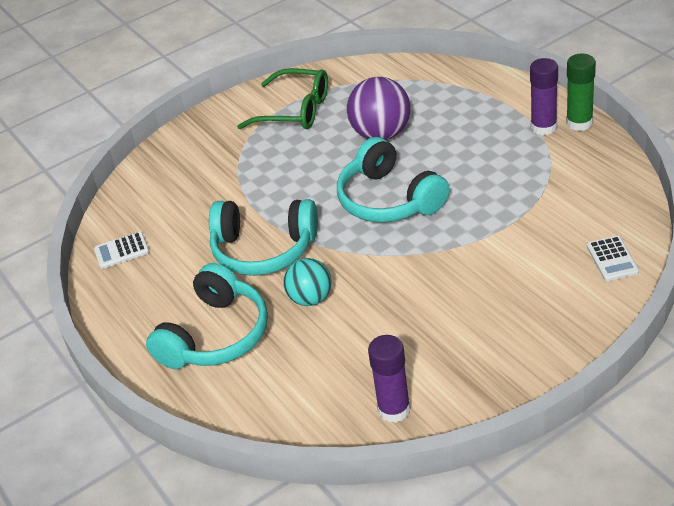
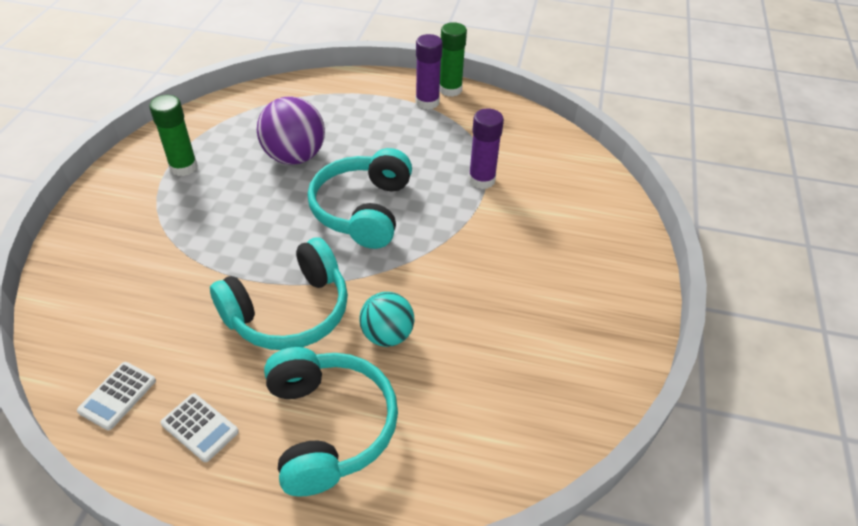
camera: 50 degrees left, 5 degrees up
green glasses [237,68,328,129] -> green glue stick [149,95,198,176]
turquoise headphones [337,137,449,222] -> turquoise headphones turned 90 degrees clockwise [308,148,412,249]
purple glue stick [368,335,411,423] -> purple glue stick moved to [468,108,504,189]
white calculator [587,236,639,281] -> white calculator moved to [160,394,239,462]

